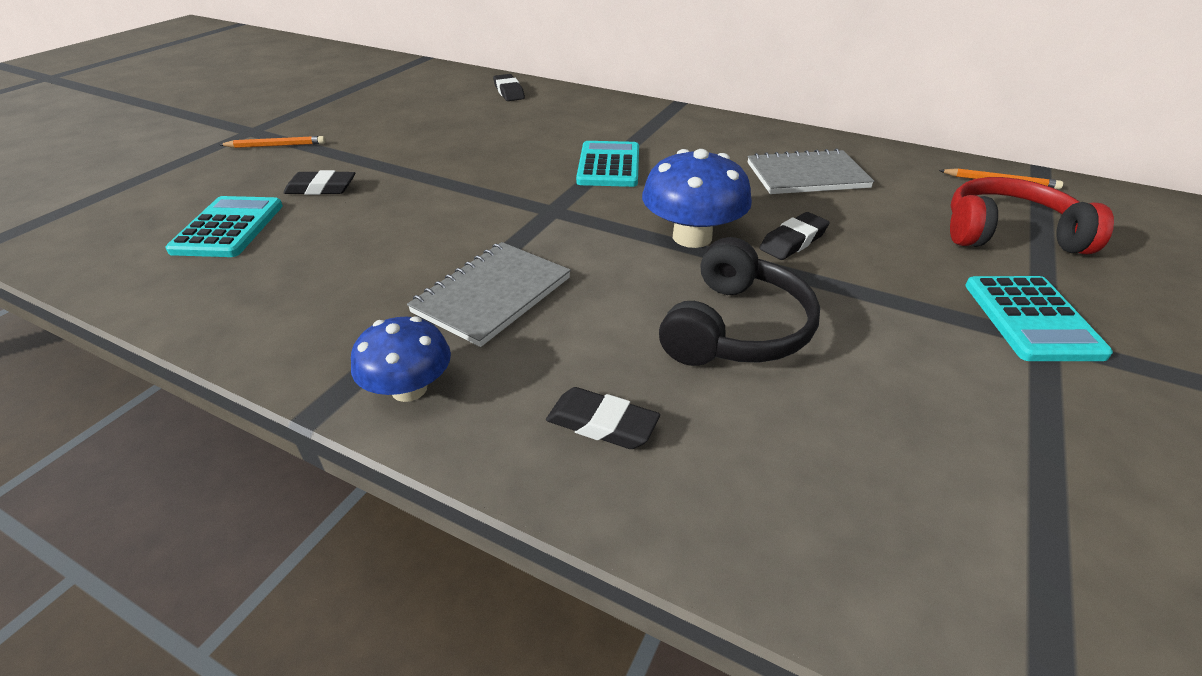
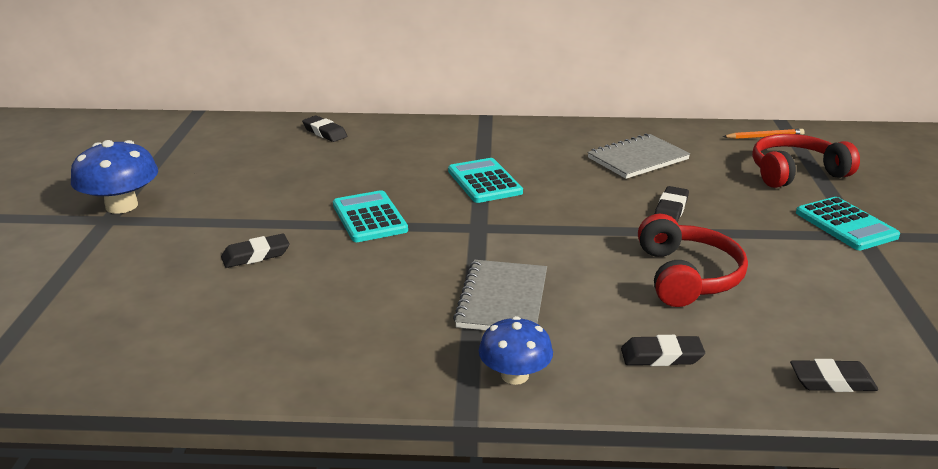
camera: 25 degrees left, 10 degrees down
turquoise calculator [166,196,283,257] -> turquoise calculator moved to [333,190,408,242]
orange pencil [219,136,326,148] -> none
blue mushroom [642,149,752,248] -> blue mushroom moved to [71,140,158,214]
black headphones [659,237,820,366] -> red headphones [638,214,748,307]
none -> black eraser [790,359,878,392]

